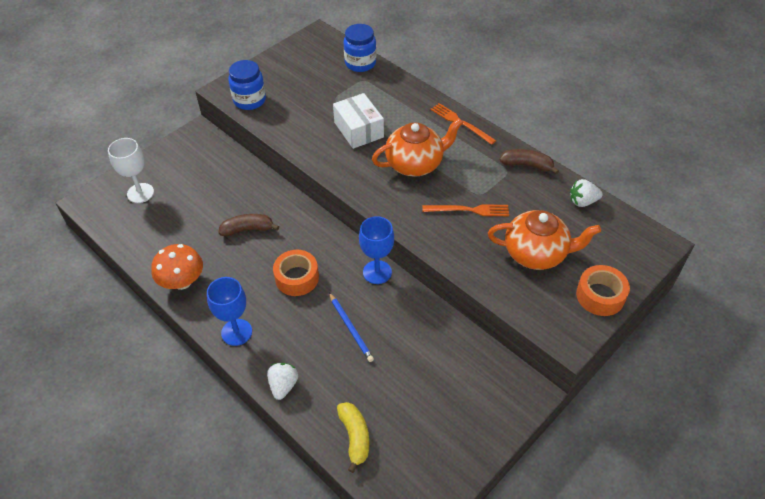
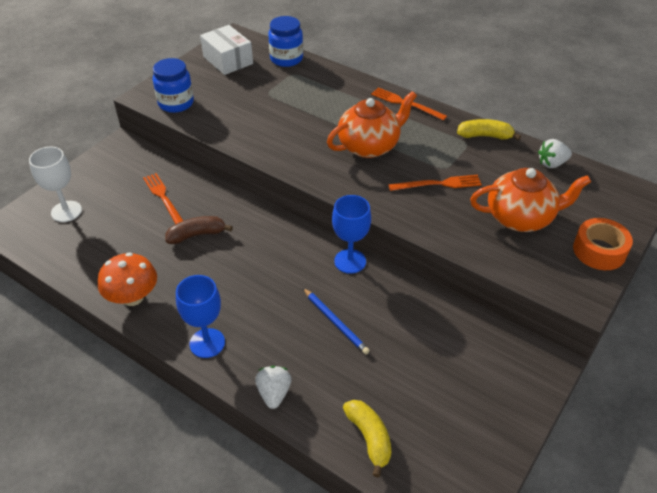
camera: 10 degrees left, 5 degrees down
orange tape [273,250,319,296] -> none
white box [333,93,384,149] -> white box moved to [200,25,253,75]
brown banana [499,149,559,174] -> yellow banana [457,119,521,140]
none -> orange fork [143,173,183,224]

